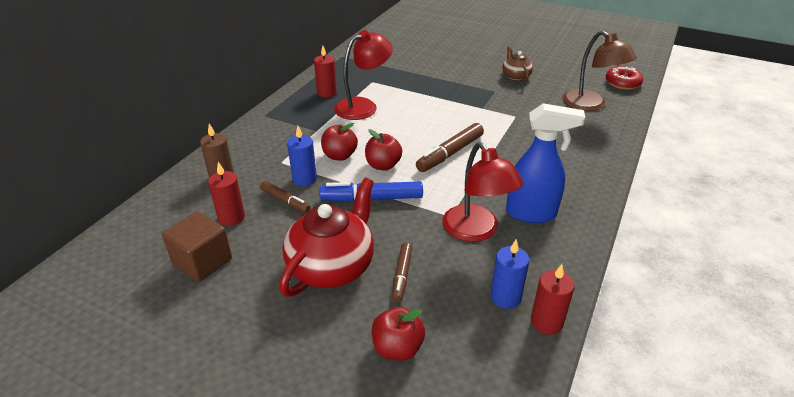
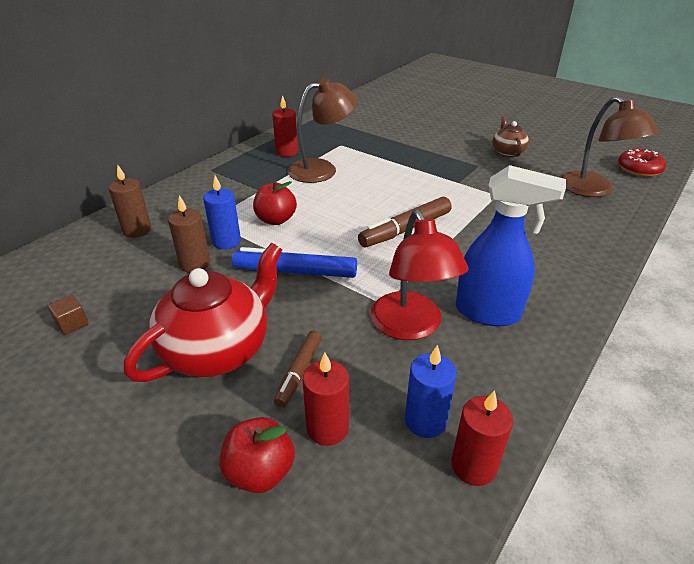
camera: 10 degrees right, 0 degrees up
brown cube [162,211,232,282] -> brown cube [48,295,89,335], size x0.48
red candle [208,162,245,226] -> red candle moved to [303,353,349,446]
brown marker [260,181,311,213] -> brown candle [168,195,210,273]
red lamp [334,30,393,120] -> brown lamp [288,78,357,183]
red apple [365,129,402,170] -> none

